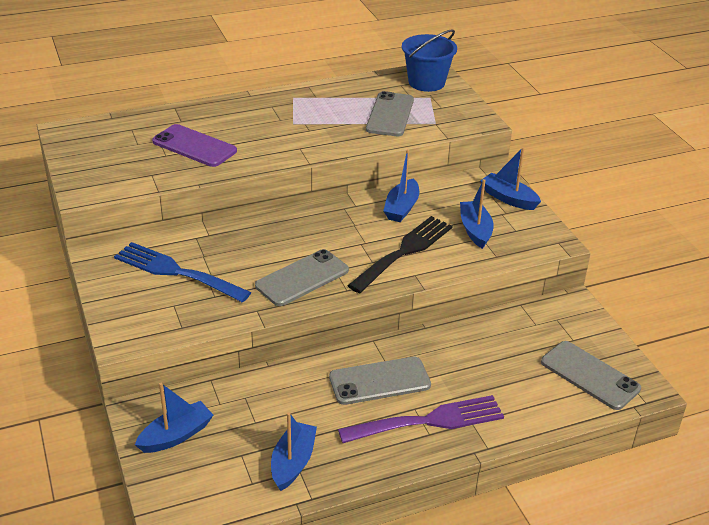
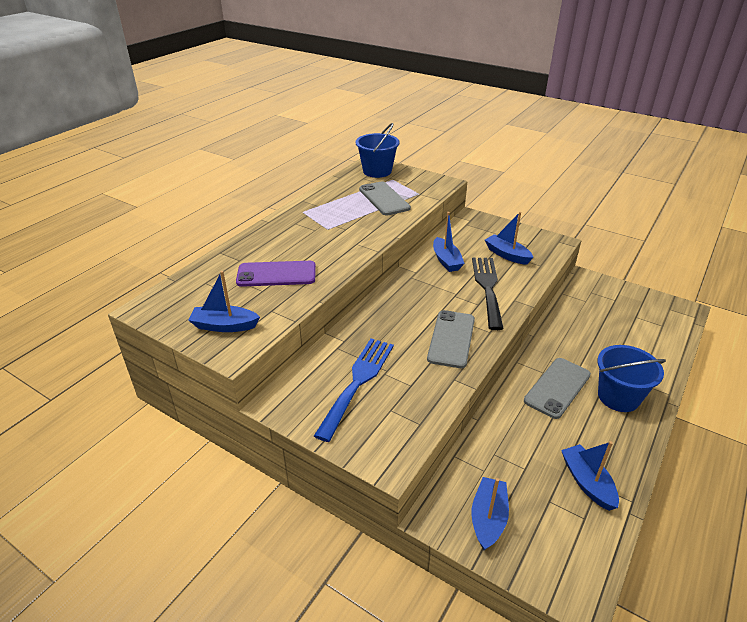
camera: 35 degrees left, 0 degrees up
blue fork [114,242,251,303] -> blue fork turned 120 degrees clockwise [314,339,394,442]
purple fork [338,395,504,443] -> blue bucket [597,345,666,412]
blue boat [480,147,541,210] -> blue boat moved to [188,271,260,332]
grey phone [541,341,641,410] -> none

